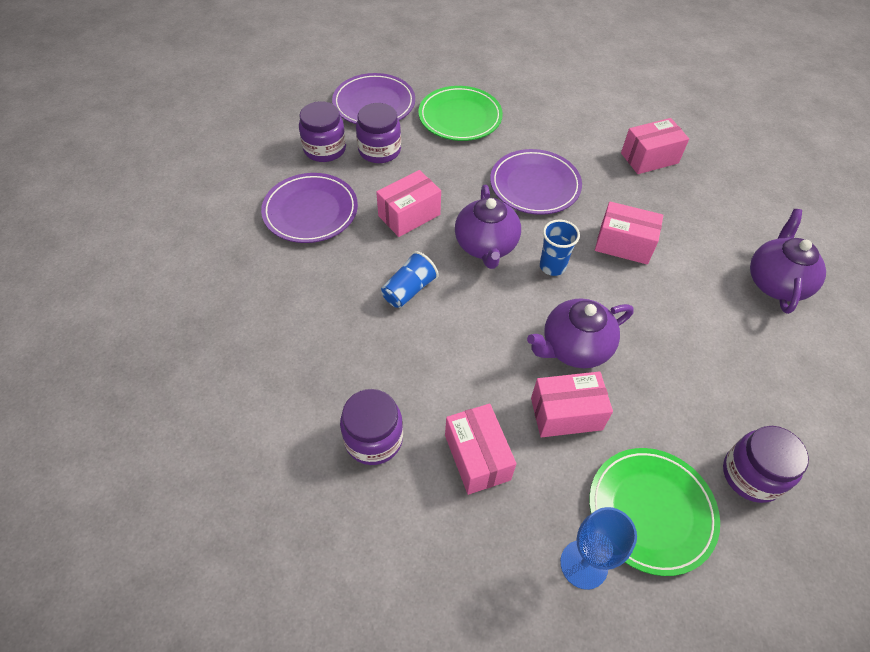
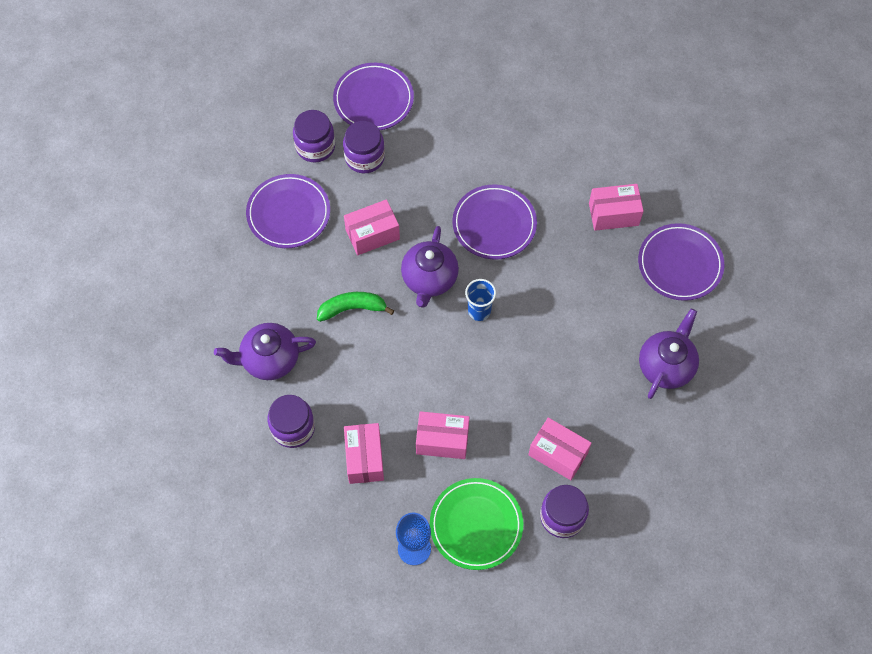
camera: 15 degrees right, 10 degrees up
blue cup [381,251,439,308] -> green banana [317,292,394,322]
green plate [419,86,503,141] -> none
purple teapot [527,298,634,368] -> purple teapot moved to [214,323,316,380]
pink box [595,202,663,264] -> pink box moved to [528,417,592,480]
none -> purple plate [638,223,724,301]

